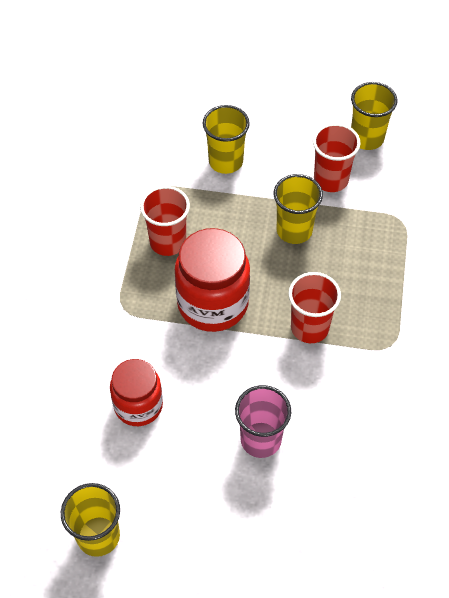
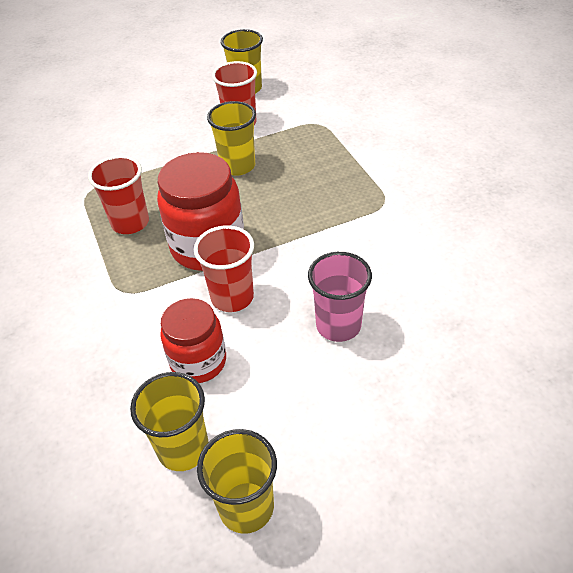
camera: 30 degrees left, 10 degrees down
yellow cup [203,105,250,174] -> yellow cup moved to [130,372,209,471]
red cup [288,272,341,343] -> red cup moved to [194,225,254,312]

